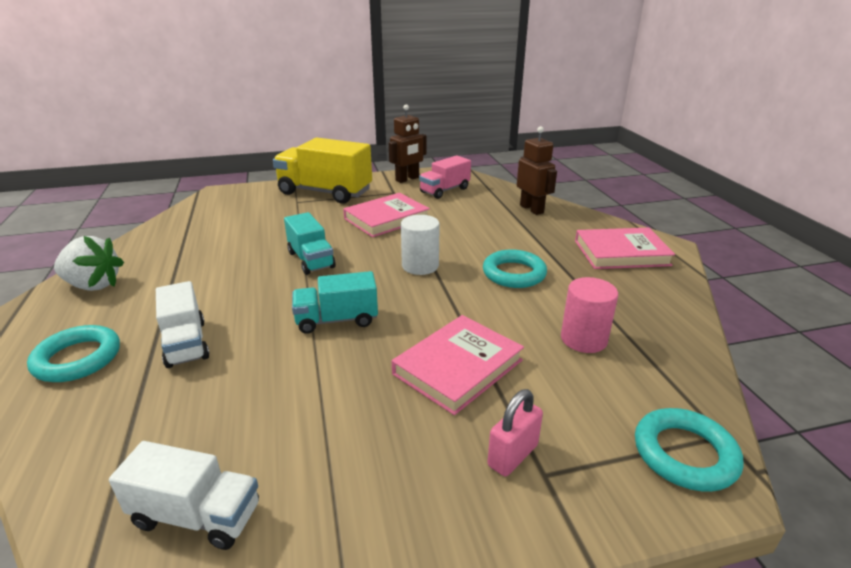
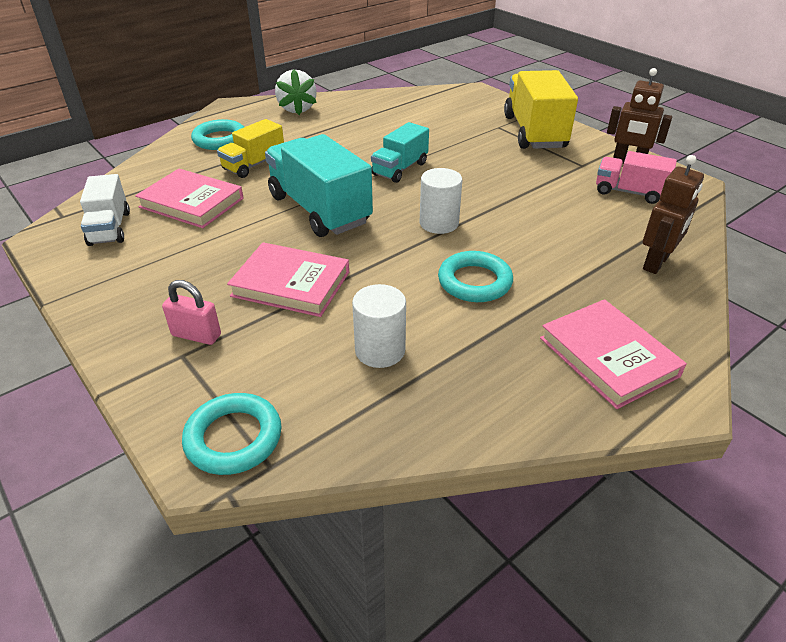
camera: 65 degrees right, 10 degrees up
white truck [156,281,210,368] -> yellow truck [217,119,284,178]
turquoise truck [292,271,378,334] -> turquoise truck [265,134,373,237], size x1.73
pink book [343,193,430,237] -> pink book moved to [135,169,243,228]
pink cylinder [561,277,618,353] -> white cylinder [352,284,406,368]

